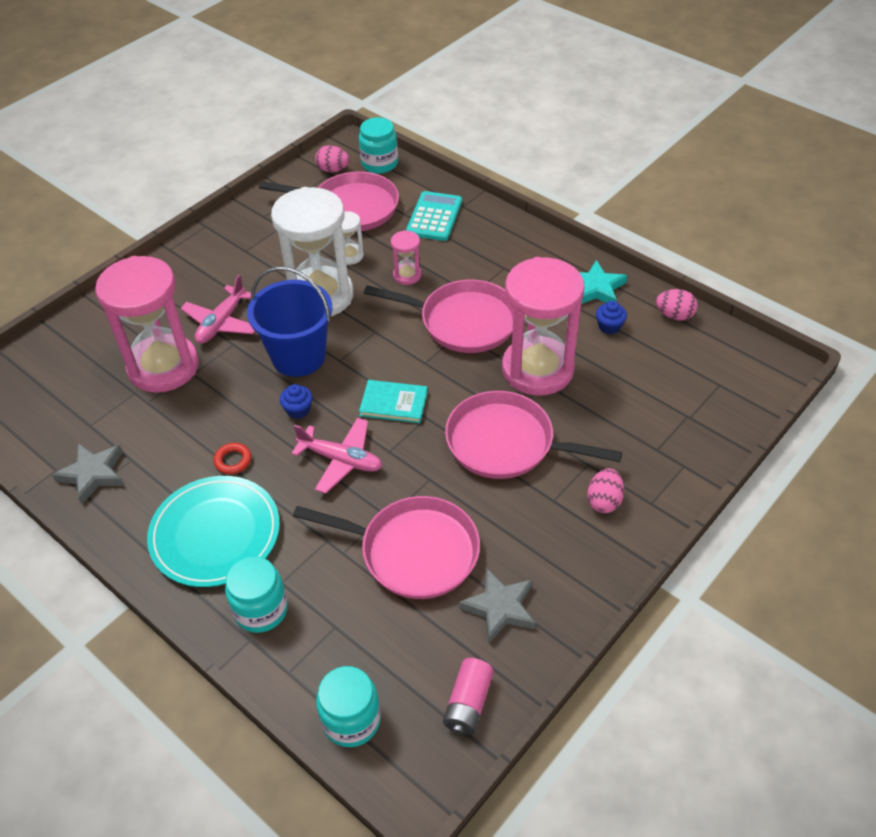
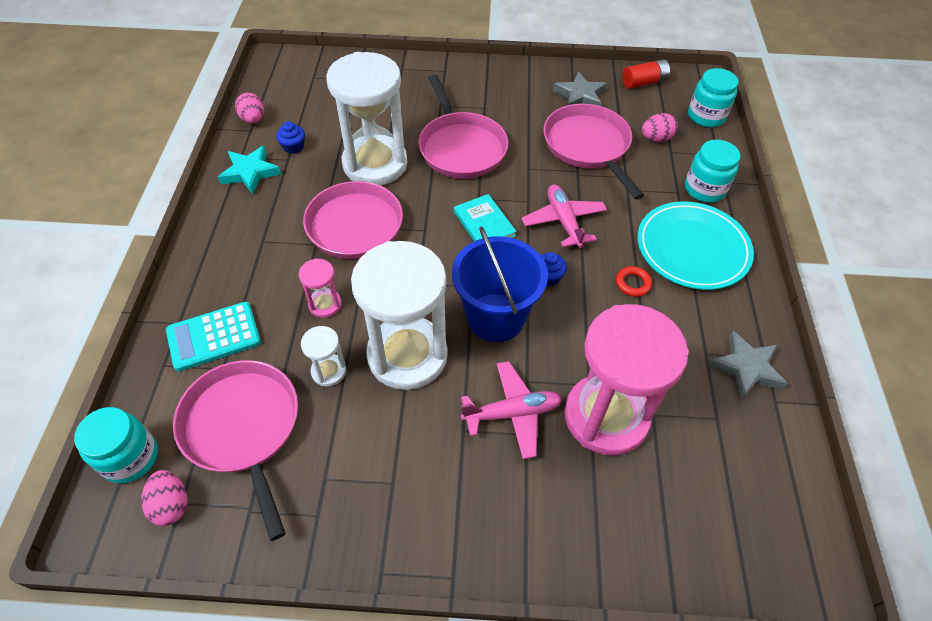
camera: 130 degrees left, 5 degrees up
pink battery [443,658,494,735] -> red battery [622,59,670,89]
pink hourglass [502,257,585,396] -> white hourglass [326,52,407,186]
pink egg [587,468,624,513] -> pink egg moved to [642,113,678,142]

